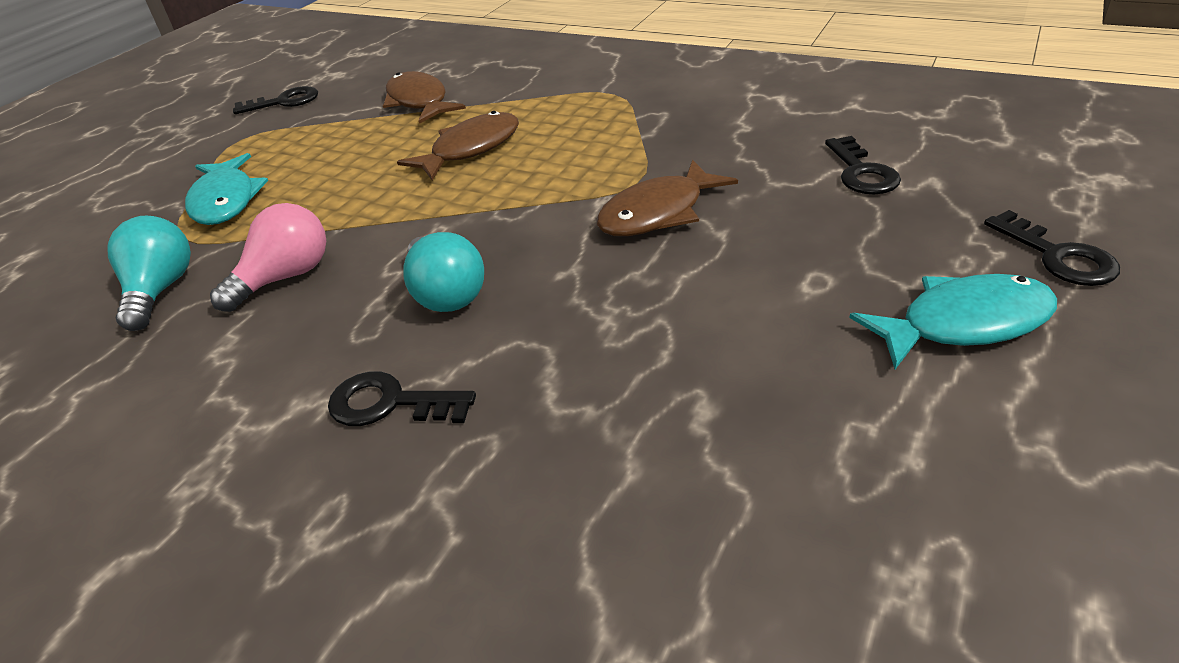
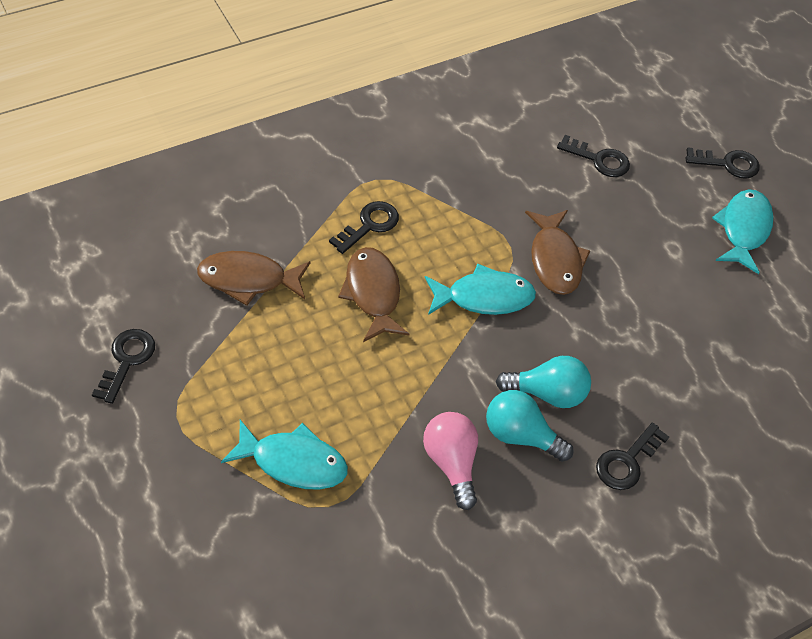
camera: 65 degrees left, 15 degrees up
turquoise light bulb [107,216,191,331] -> turquoise light bulb moved to [486,390,574,462]
none -> black key [329,201,399,254]
none -> turquoise fish [425,264,536,315]

